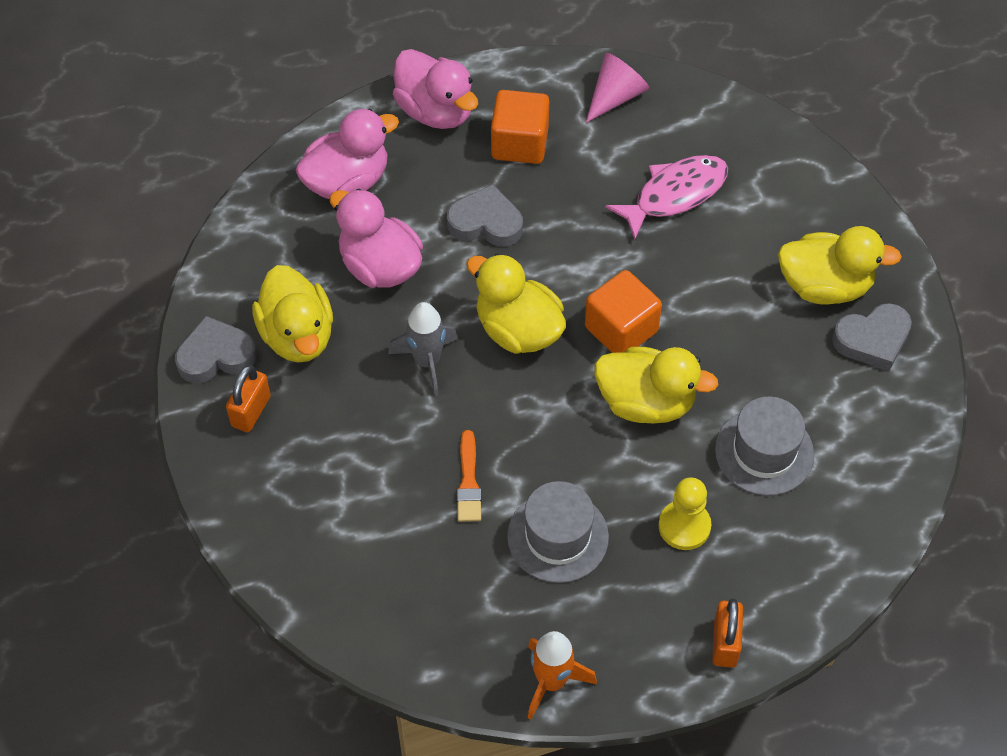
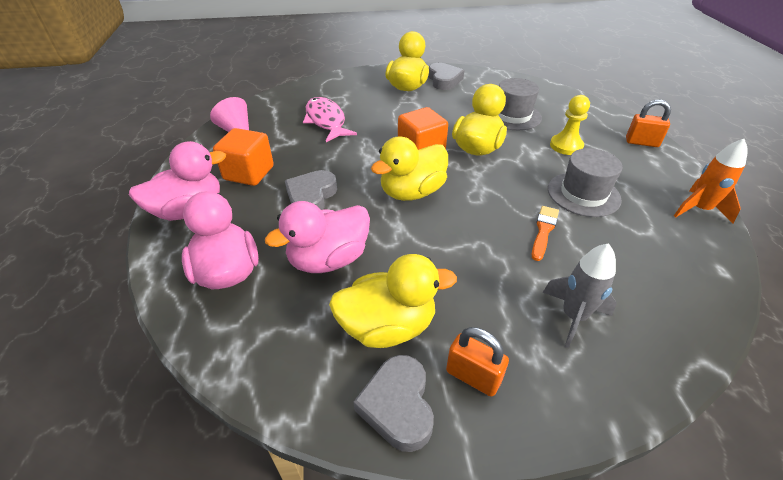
camera: 80 degrees left, 15 degrees down
grey rocket [388,302,458,396] -> grey rocket moved to [542,243,617,348]
orange brush [457,430,481,522] -> orange brush turned 75 degrees counterclockwise [532,206,559,261]

